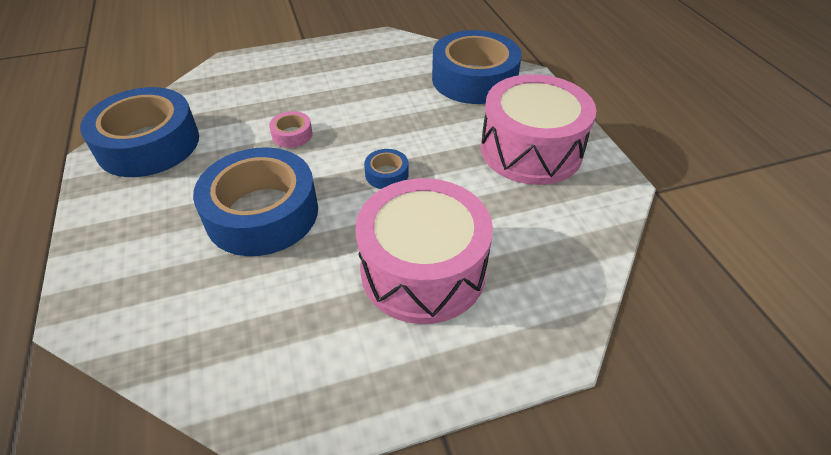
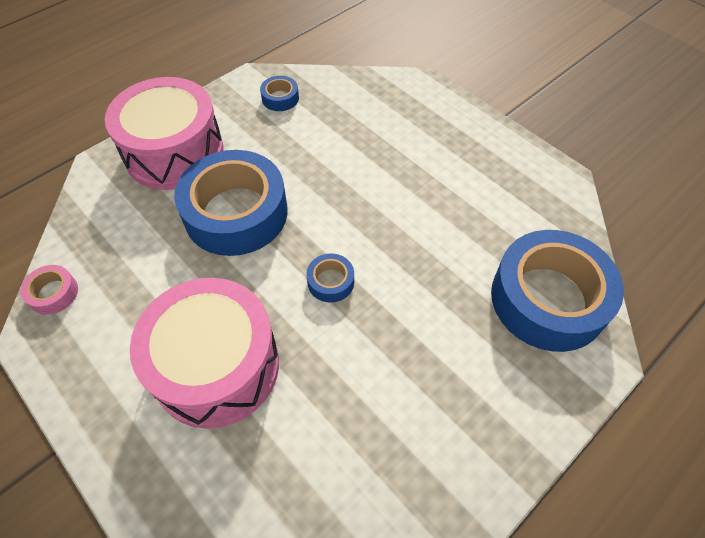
camera: 65 degrees right, 10 degrees up
blue tape [80,87,199,177] -> blue tape [260,76,299,111], size x0.42
pink tape [269,111,313,148] -> pink tape moved to [20,265,78,315]
pink drum [481,74,596,185] -> pink drum moved to [105,77,223,190]

